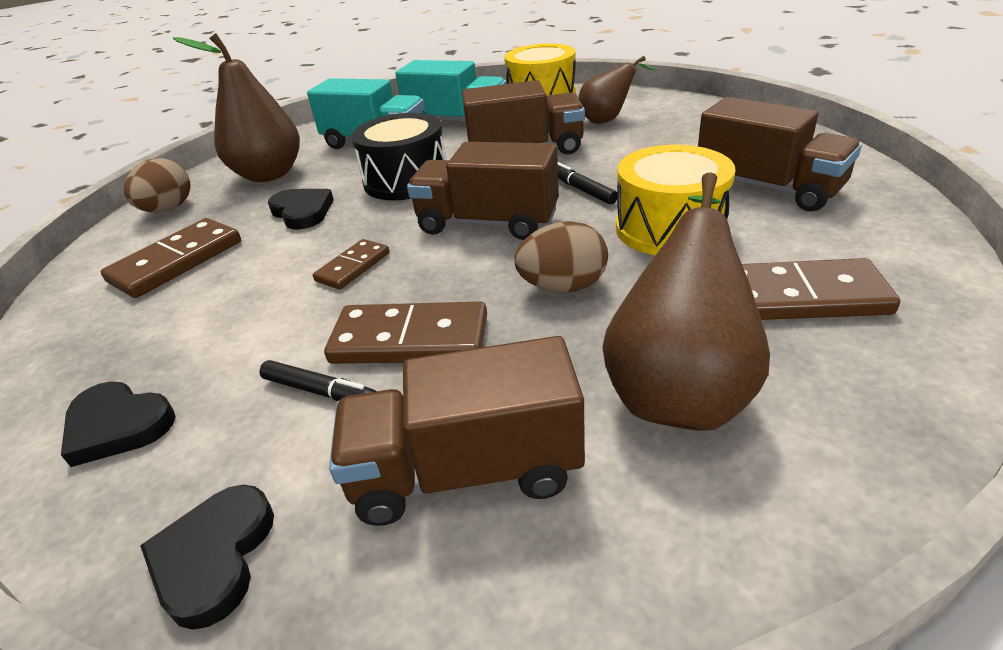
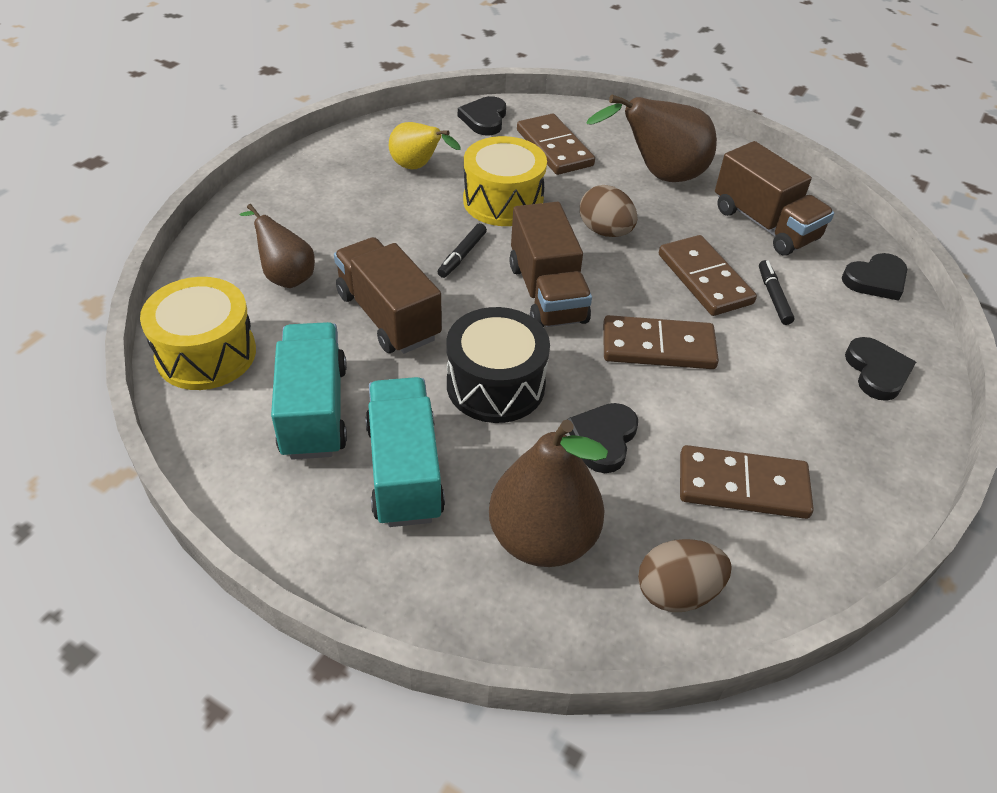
camera: 125 degrees left, 10 degrees up
brown domino [313,239,390,290] -> brown domino [603,315,719,369], size x1.71
brown truck [698,97,862,212] -> yellow pear [389,122,460,169]
none -> black heart [458,96,506,135]

